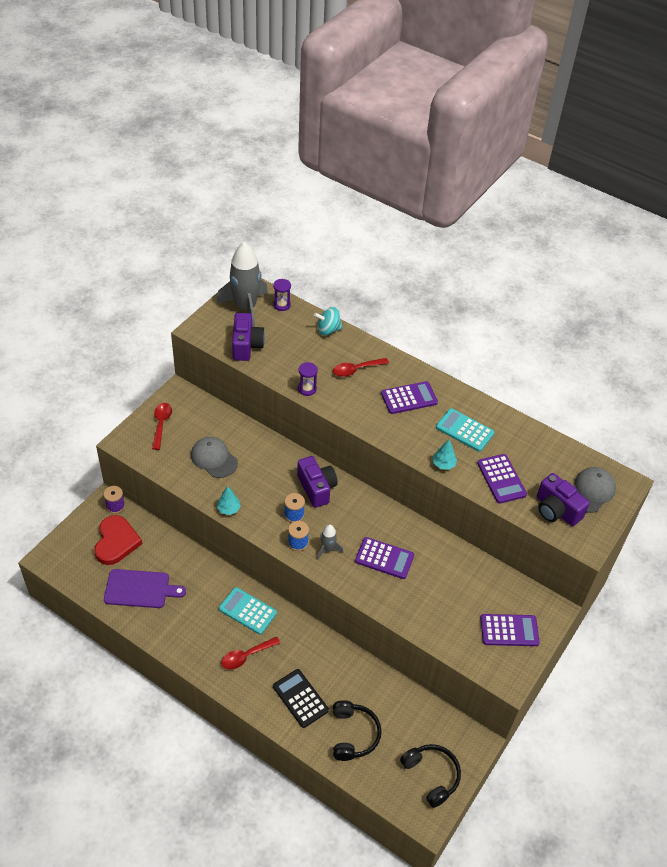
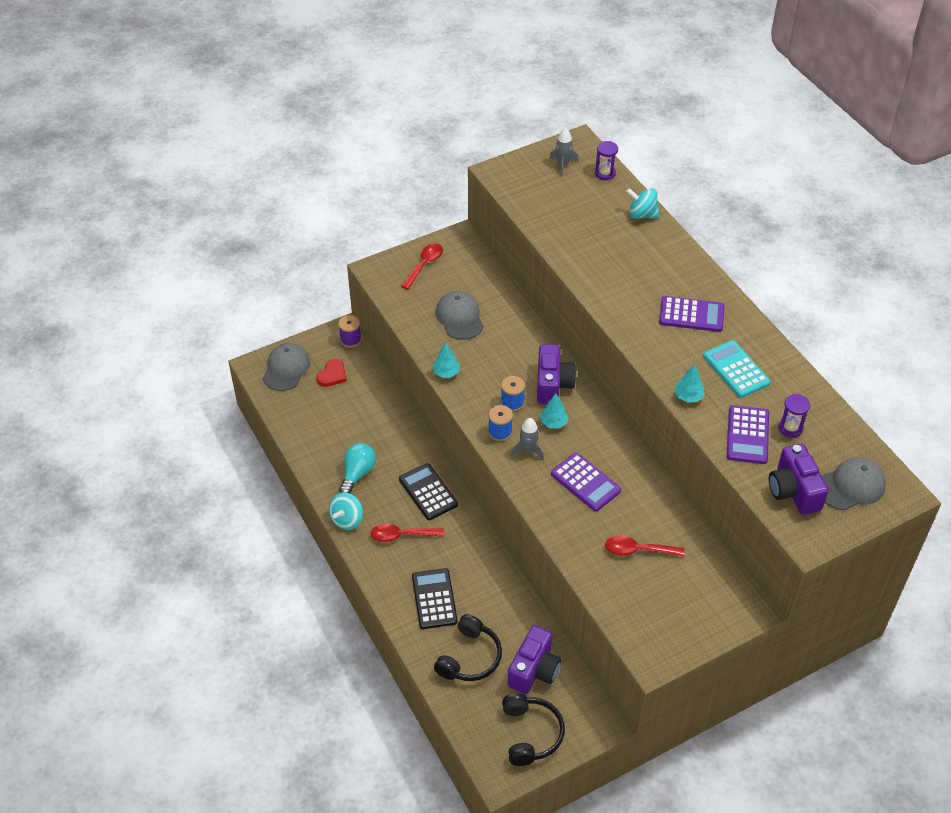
camera: 30 degrees right, 0 degrees up
red heart [95,515,142,565] -> red heart [316,359,347,387], size x0.56
purple cutting board [104,569,186,608] -> none
grey rocket [216,242,268,327] -> grey rocket [549,128,579,176], size x0.46
turquoise calculator [219,587,277,635] -> black calculator [399,463,458,520]
purple camera [232,313,265,361] -> purple camera moved to [508,625,562,694]
purple hourglass [298,362,318,396] -> purple hourglass moved to [778,394,810,438]
red spoon [333,358,389,377] -> red spoon moved to [605,536,685,557]
purple calculator [480,614,540,646] -> none
none -> grey cap [263,343,310,391]
none -> turquoise spinning top [329,492,363,530]
none -> turquoise light bulb [339,443,376,494]
none -> turquoise tree [540,393,569,429]

